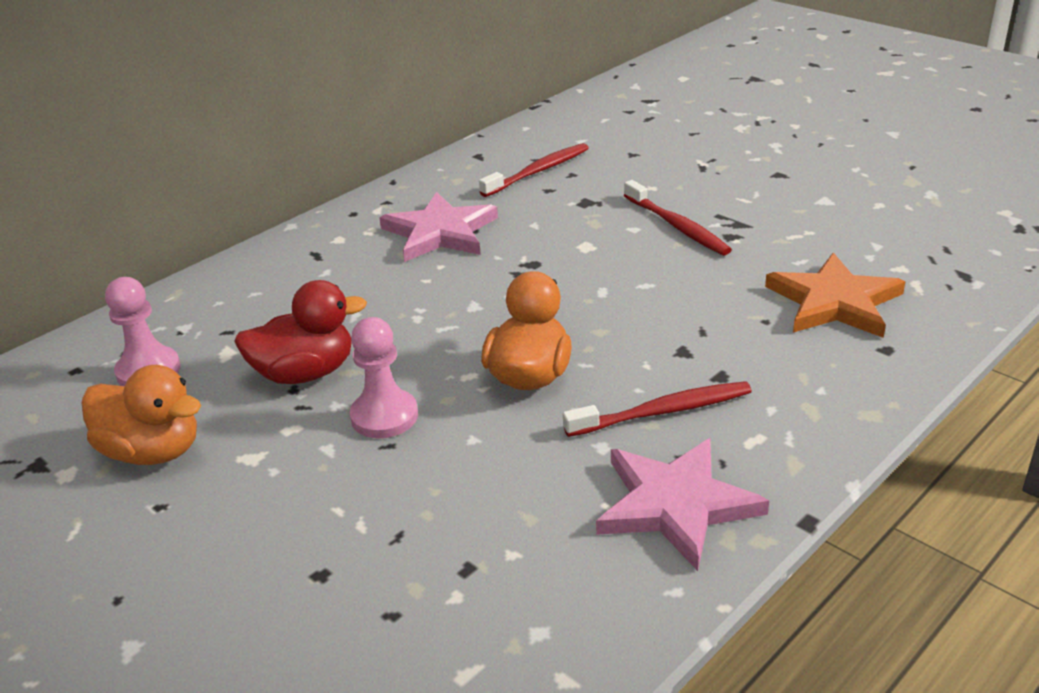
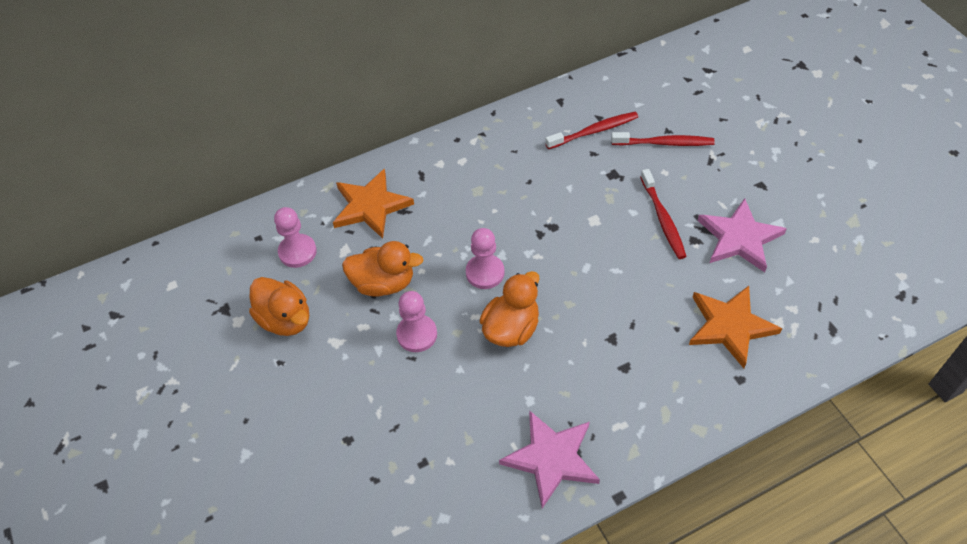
camera: 20 degrees right, 20 degrees up
red duck [234,280,367,384] -> orange duck [342,241,423,296]
pink star [379,192,498,262] -> pink star moved to [697,198,787,272]
red toothbrush [563,381,752,437] -> red toothbrush moved to [611,132,715,146]
none -> orange star [333,169,414,239]
none -> pink pawn [466,228,505,289]

